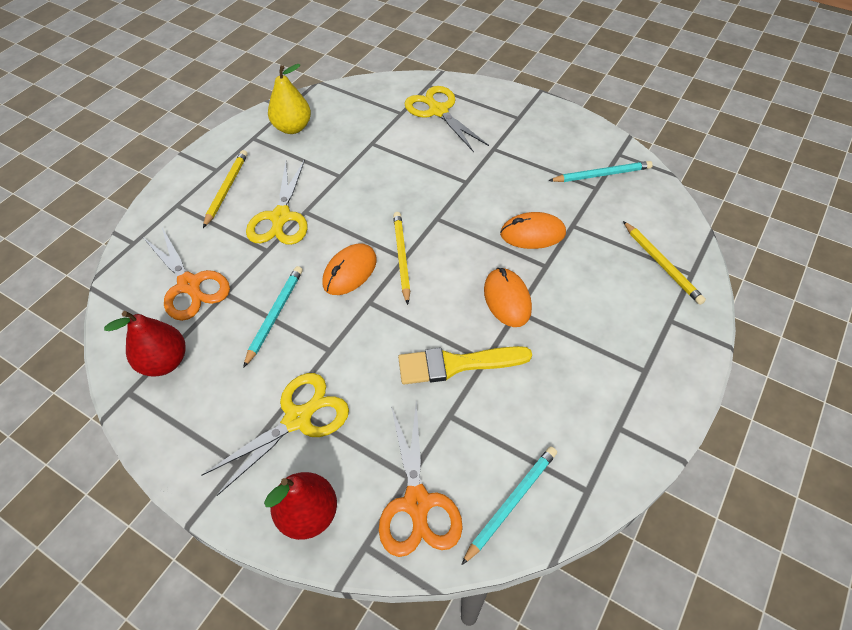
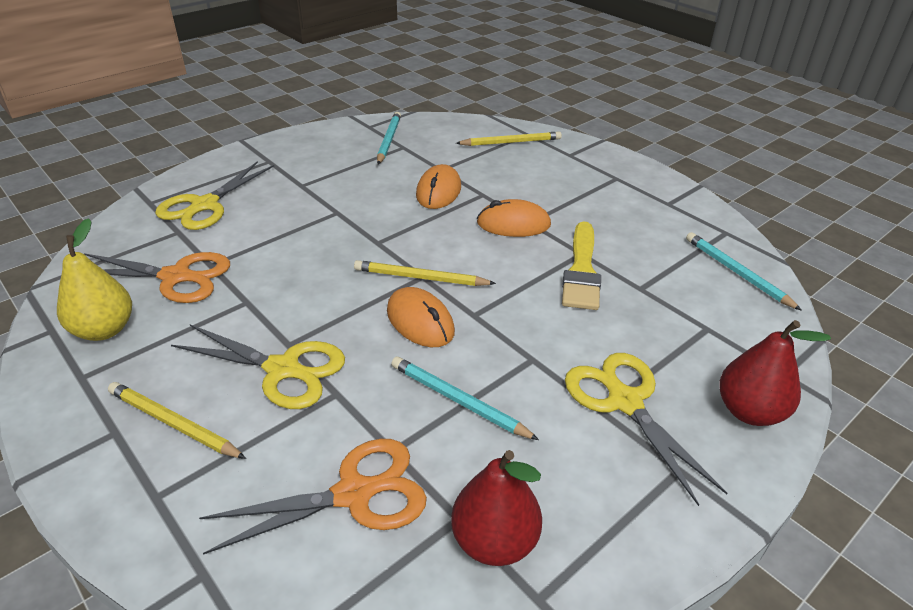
camera: 75 degrees left, 15 degrees down
orange scissors [379,402,463,557] -> orange scissors moved to [84,252,230,303]
yellow scissors [405,86,489,152] -> yellow scissors turned 45 degrees counterclockwise [155,161,274,230]

